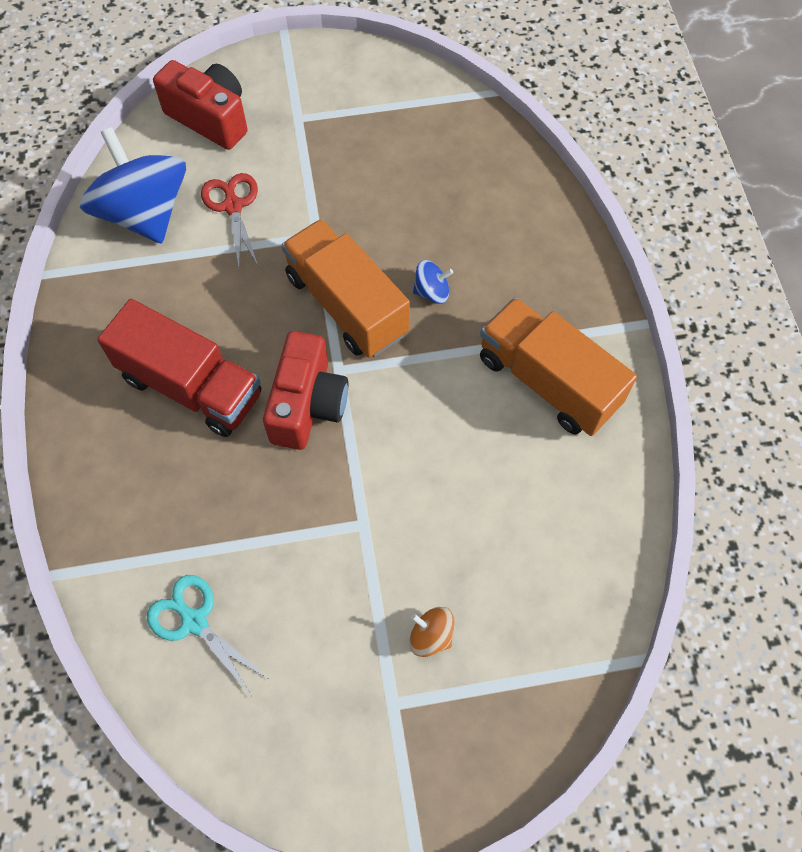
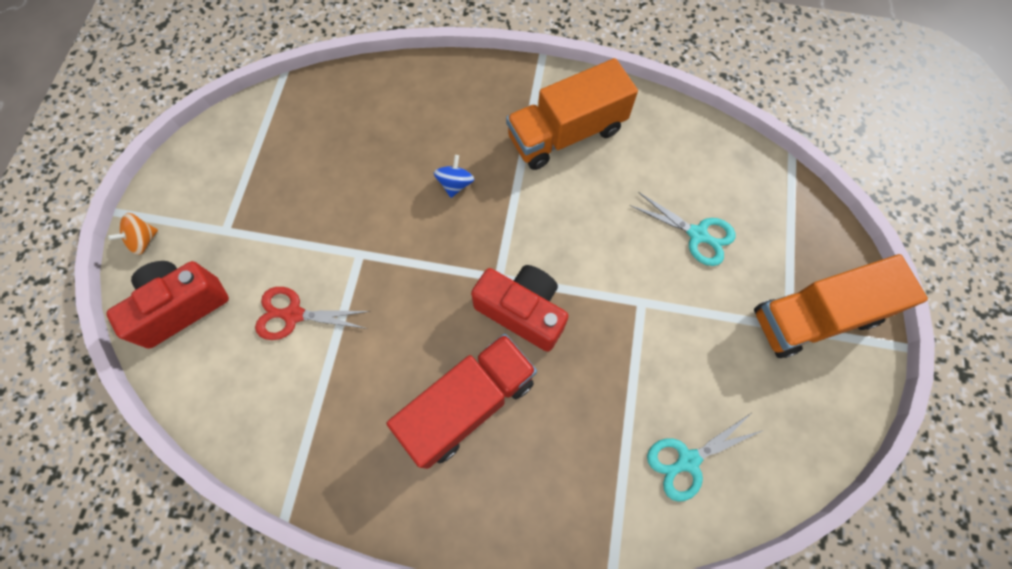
camera: 70 degrees left, 5 degrees up
blue spinning top [80,127,186,244] -> none
orange truck [281,219,410,358] -> orange truck moved to [754,254,928,358]
orange spinning top [410,607,455,657] -> orange spinning top moved to [108,213,158,255]
none -> turquoise scissors [630,192,736,266]

